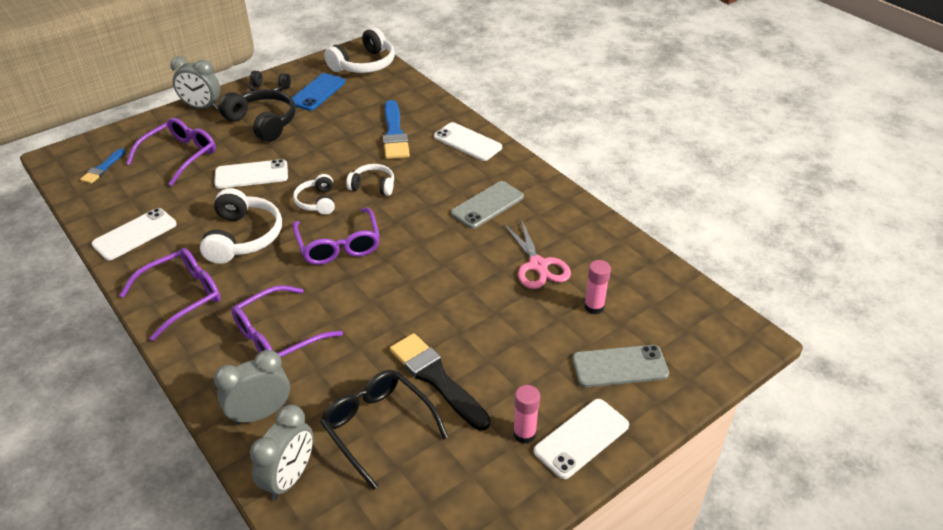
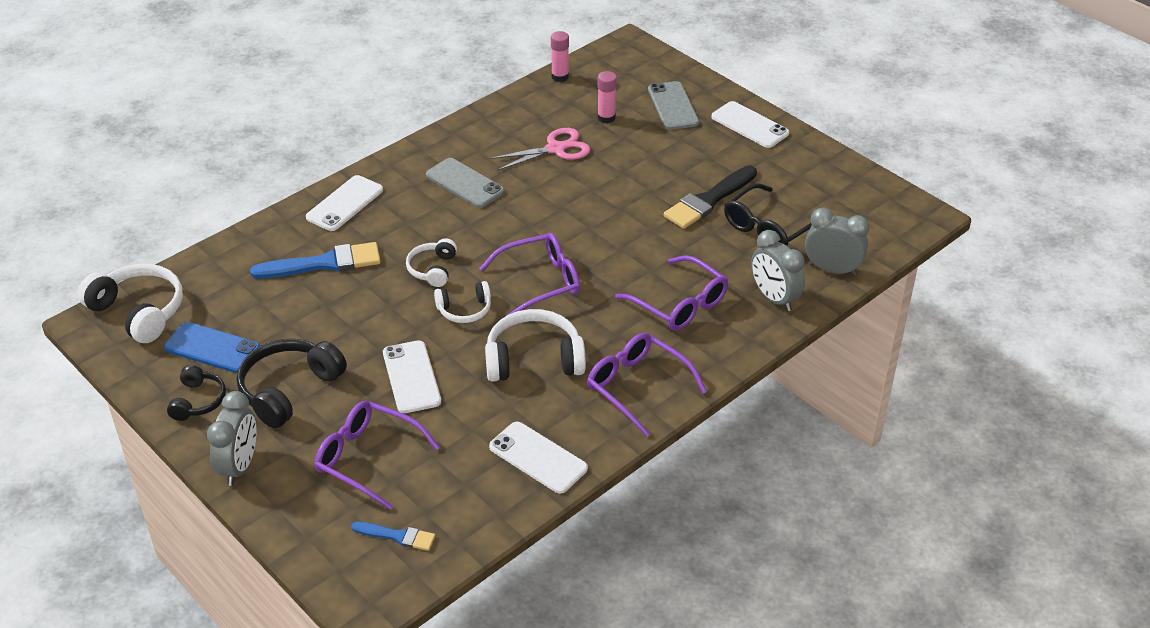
camera: 95 degrees left, 0 degrees up
pink glue stick [513,385,540,444] -> pink glue stick moved to [551,31,569,82]

